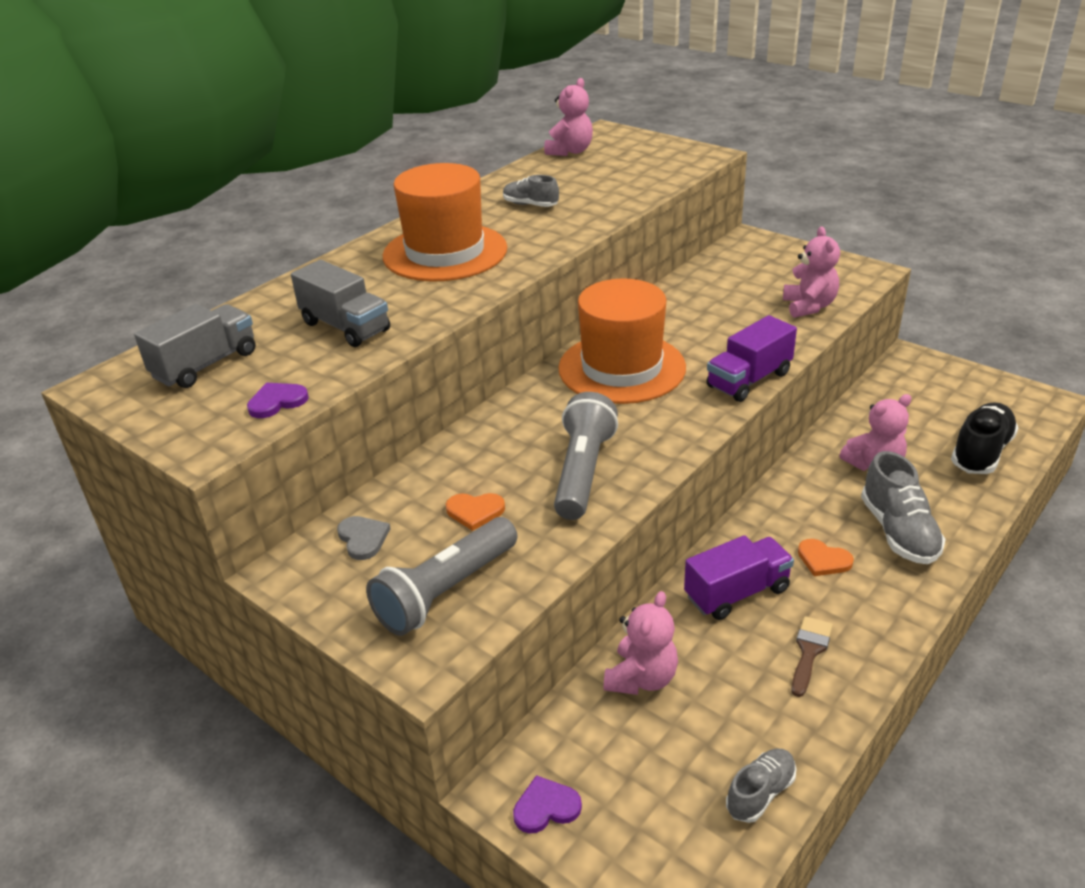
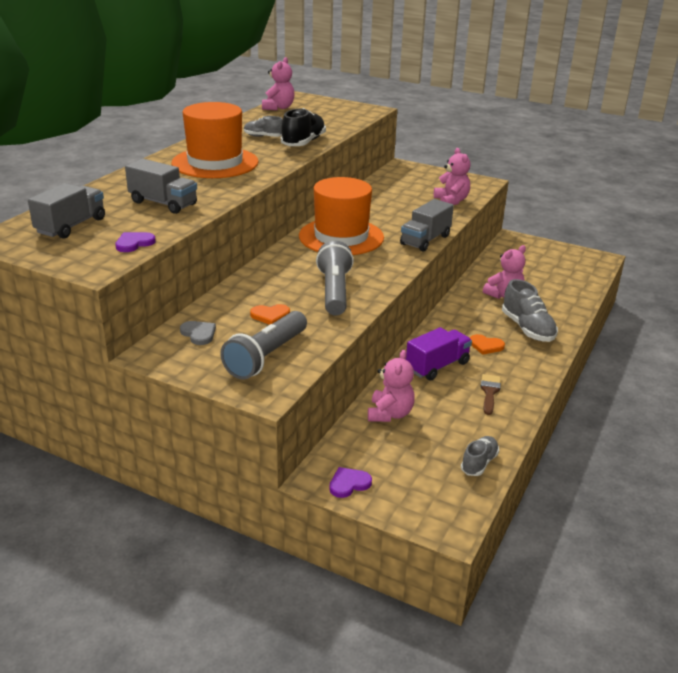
camera: 15 degrees left, 5 degrees down
purple truck [706,315,797,402] -> grey truck [400,199,454,252]
black shoe [951,402,1019,474] -> black shoe moved to [281,108,326,146]

